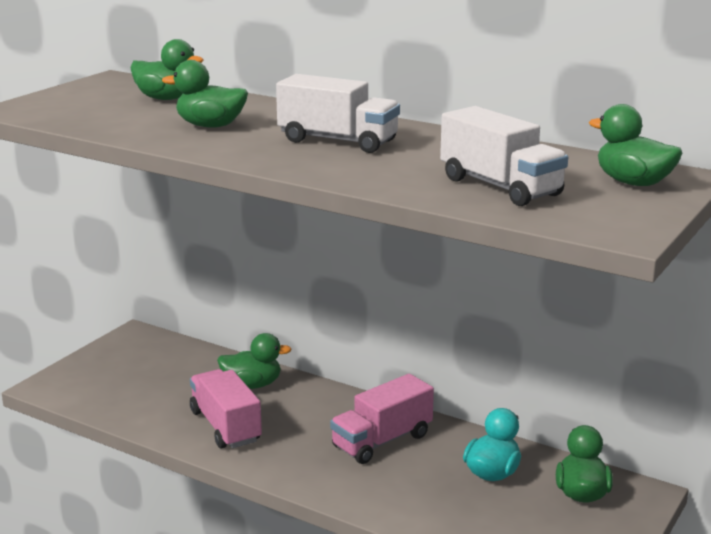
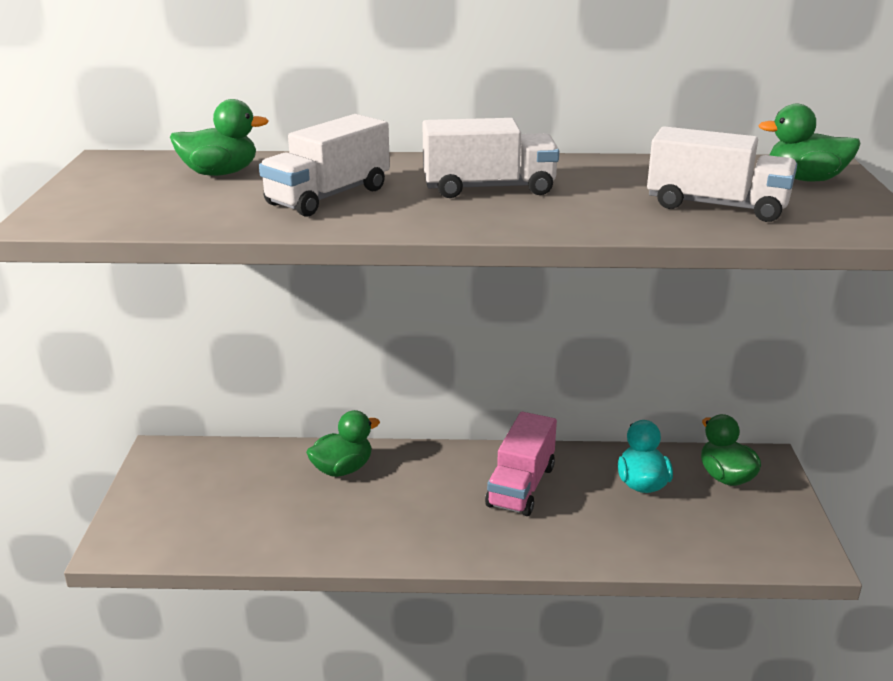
camera: 30 degrees left, 5 degrees up
green duck [162,60,248,128] -> white truck [259,114,390,217]
pink truck [190,369,262,449] -> none

